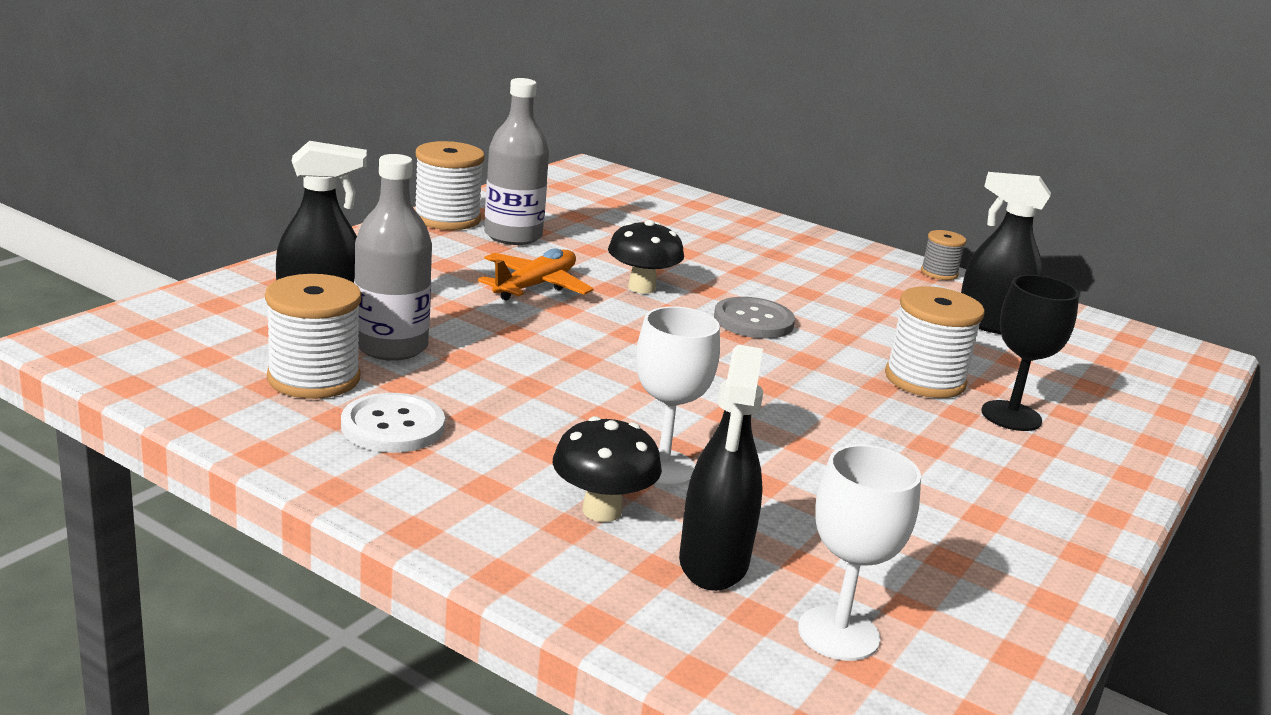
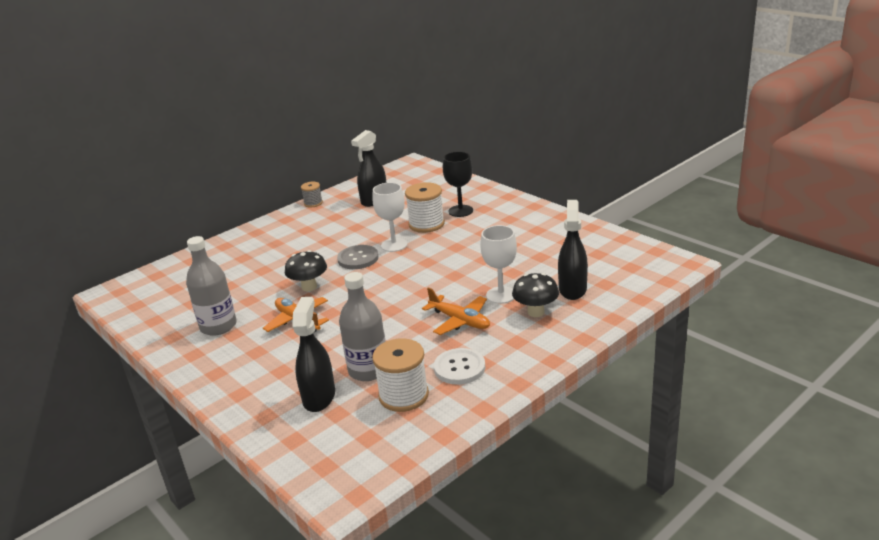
camera: 70 degrees left, 5 degrees up
white spool [414,141,485,230] -> none
black spray bottle [679,345,763,591] -> black spray bottle turned 105 degrees counterclockwise [558,200,588,300]
white goblet [798,444,921,661] -> white goblet moved to [373,182,407,252]
none -> orange plane [422,287,490,335]

